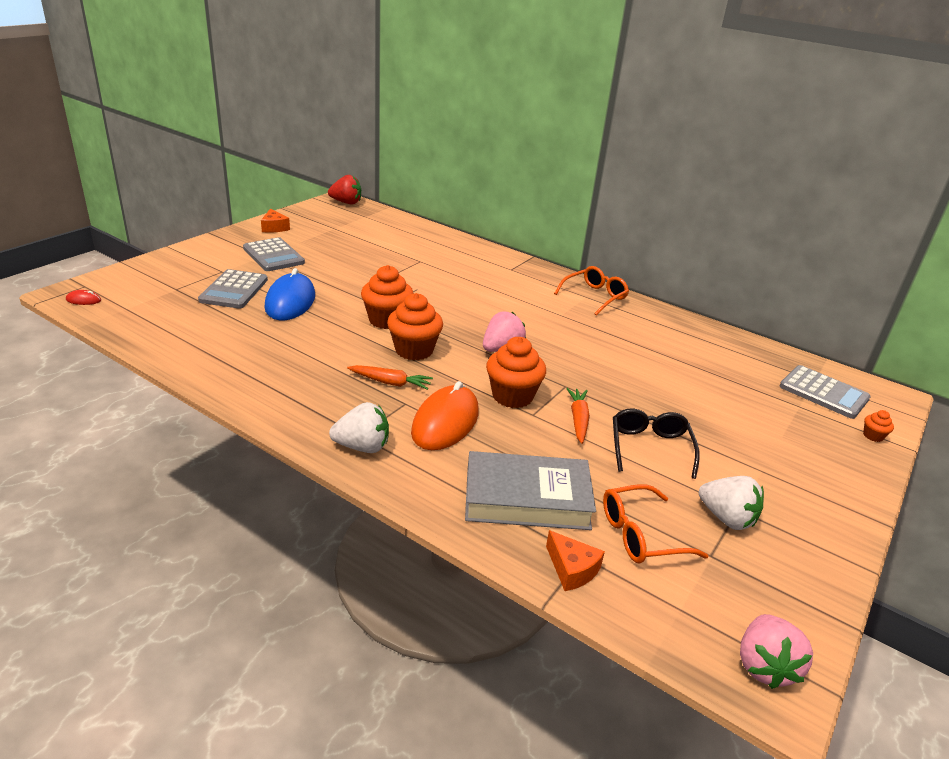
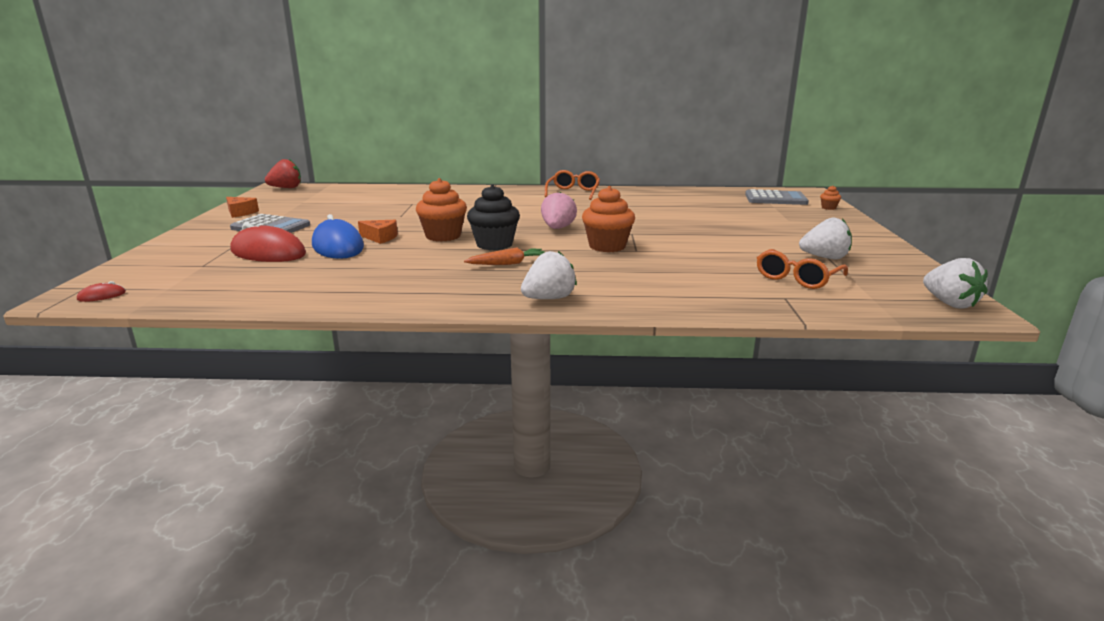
camera: 30 degrees left, 10 degrees down
grey calculator [198,269,268,308] -> red mouse [230,223,306,262]
orange cupcake [387,293,443,360] -> black cupcake [467,184,520,250]
orange mouse [411,381,479,450] -> none
grey book [465,451,596,530] -> none
orange cheese [546,530,605,591] -> orange cheese moved to [358,220,398,244]
orange carrot [567,388,590,444] -> none
black glasses [613,409,700,479] -> none
pink strawberry [740,614,813,689] -> white strawberry [923,258,988,308]

